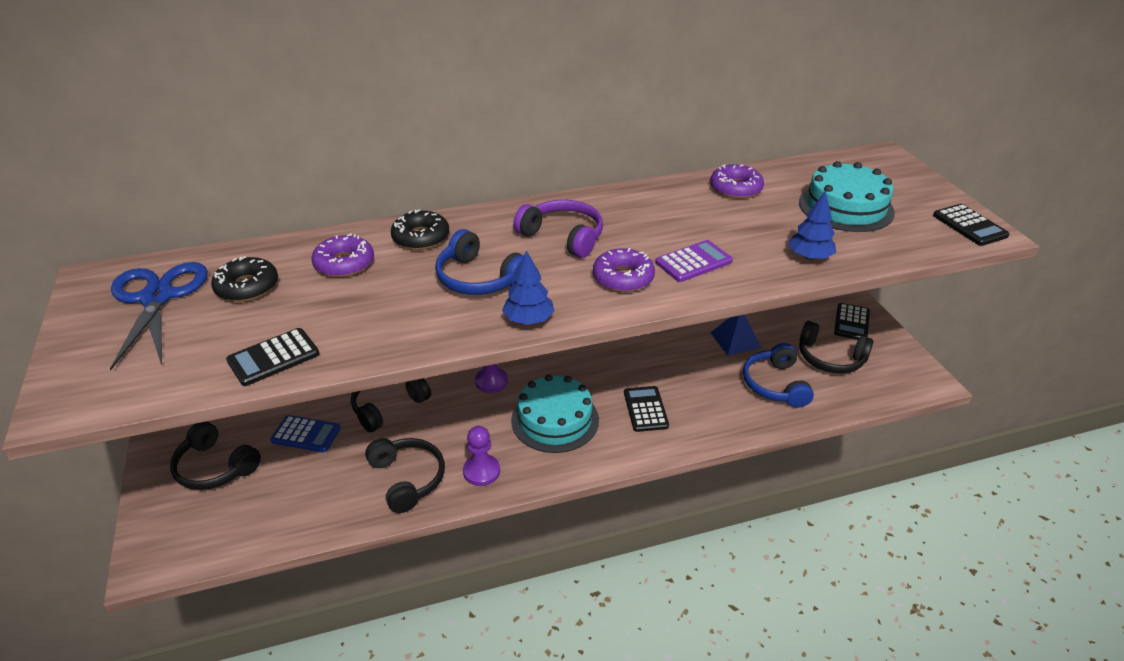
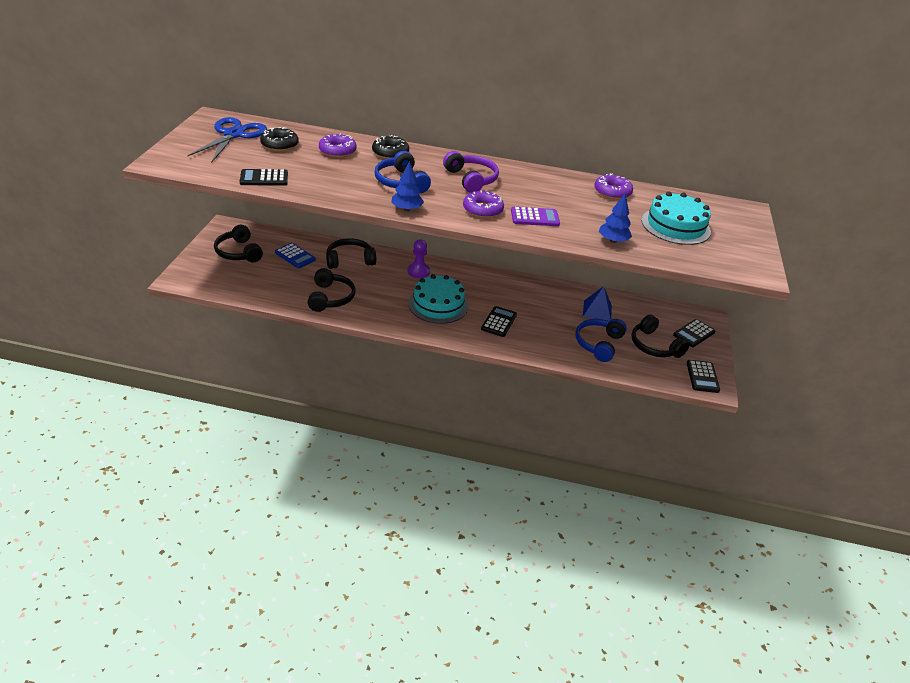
camera: 25 degrees right, 0 degrees up
purple pawn [463,426,500,486] -> none
black calculator [933,204,1010,246] -> black calculator moved to [687,360,720,393]

